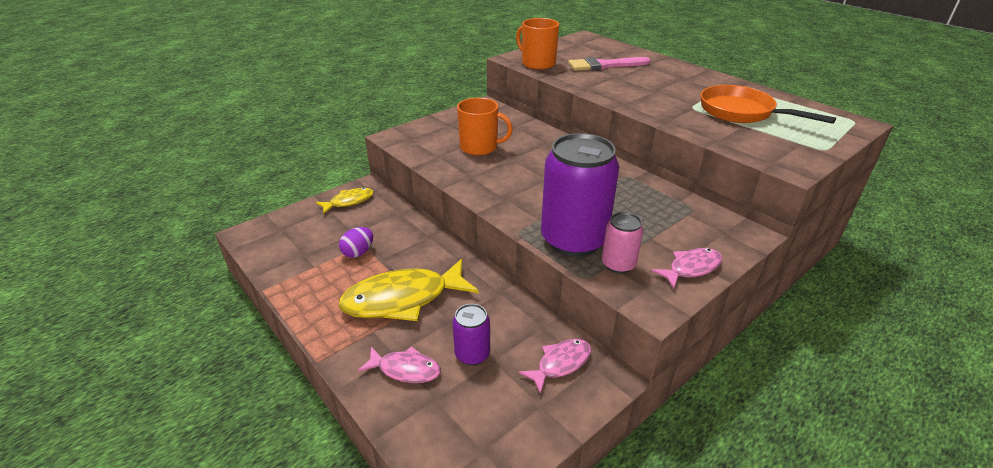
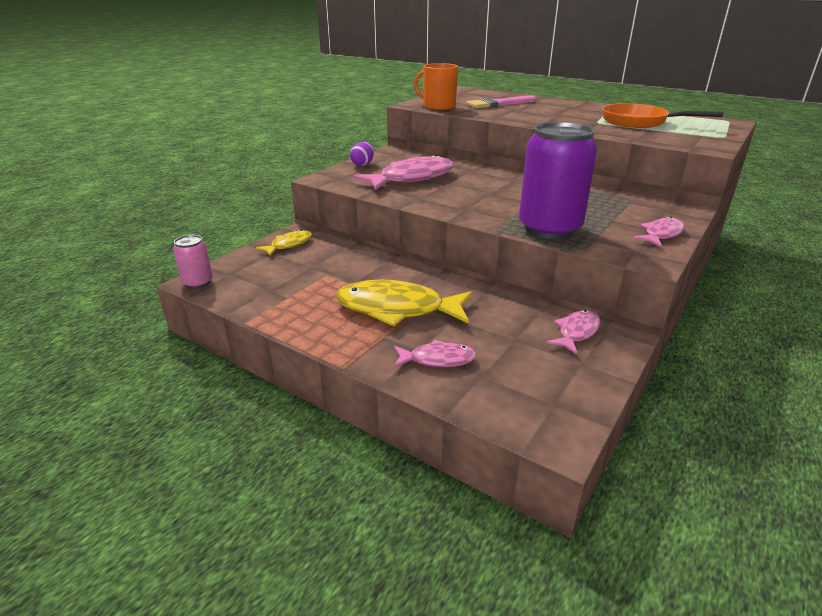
camera: 15 degrees left, 5 degrees down
yellow fish [338,259,479,321] -> yellow fish turned 45 degrees clockwise [336,280,473,326]
purple egg [339,227,373,258] -> purple egg moved to [350,142,374,166]
purple can [453,304,490,365] -> none
orange mug [457,98,513,156] -> pink fish [353,154,454,190]
pink can [602,212,643,274] -> pink can moved to [173,235,213,289]

